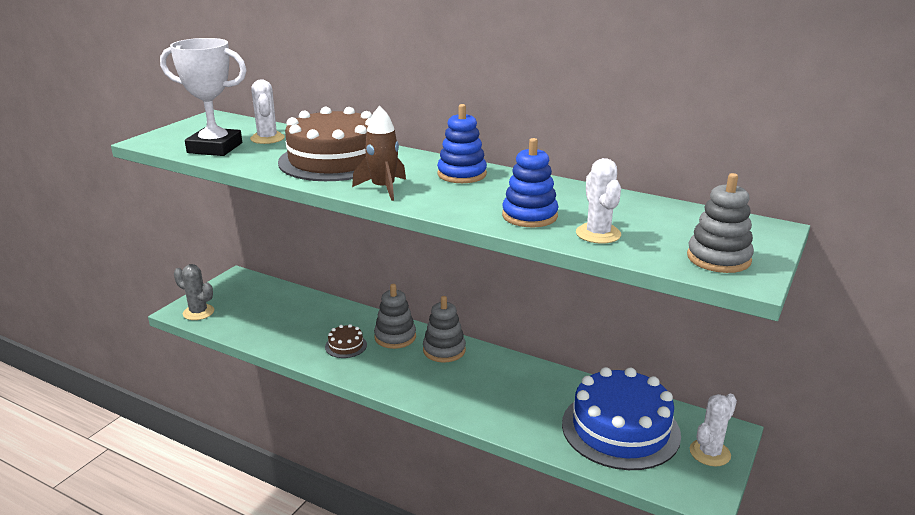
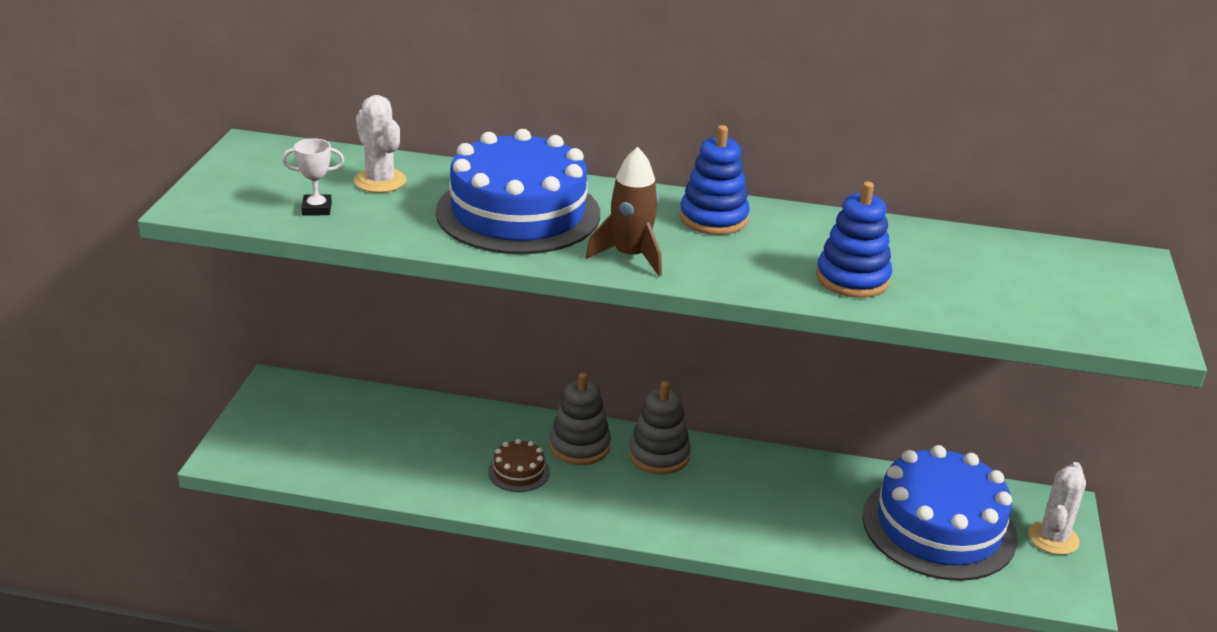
camera: 20 degrees left, 5 degrees up
white trophy [160,38,247,156] -> white trophy [282,138,344,216], size x0.43
grey cactus [174,264,214,320] -> none
brown cake [278,107,372,181] -> blue cake [436,129,600,254]
white cactus [576,158,621,244] -> none
grey stacking toy [687,173,754,273] -> none

